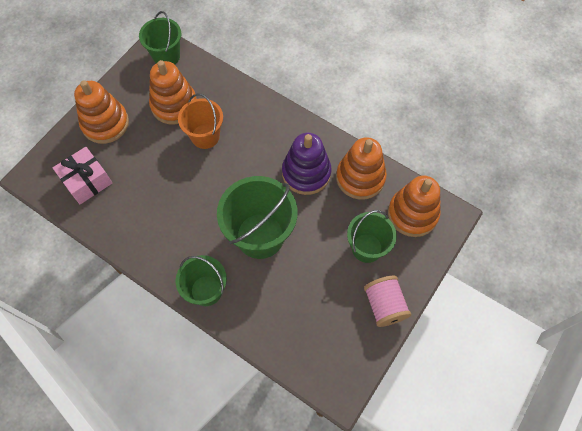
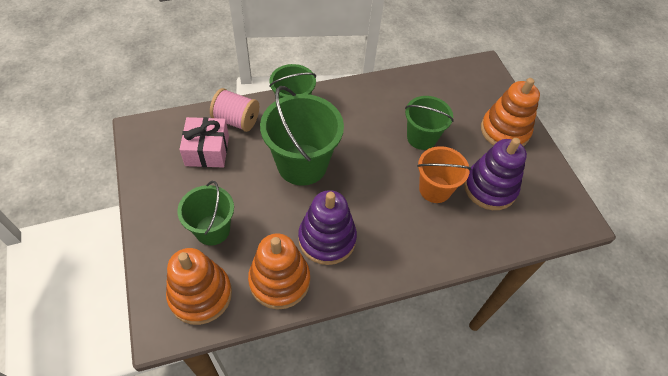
camera: 125 degrees right, 10 degrees down
pink gift [53,147,112,204] -> pink gift moved to [179,117,229,167]
green bucket [139,11,181,64] -> green bucket moved to [405,96,454,150]
orange stacking toy [149,60,197,125] -> purple stacking toy [464,138,527,210]
pink spool [364,276,411,327] -> pink spool moved to [210,88,259,132]

